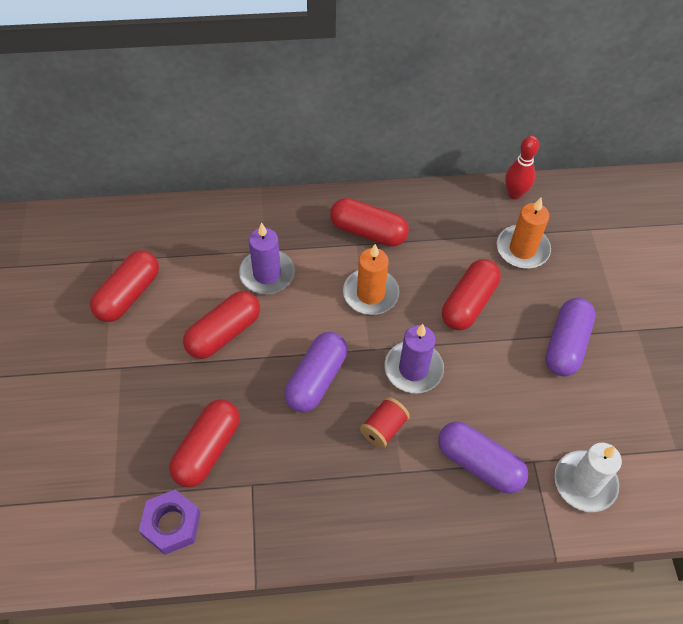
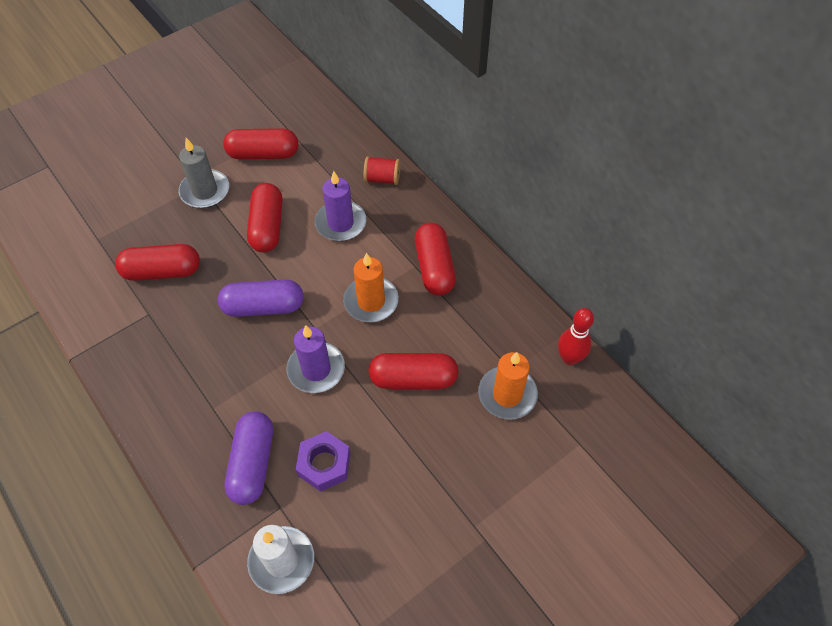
camera: 60 degrees right, 0 degrees up
purple nut [139,489,201,555] -> purple nut moved to [296,431,350,492]
red capsule [183,291,260,359] -> red capsule turned 75 degrees clockwise [247,183,282,253]
red spool [360,397,410,448] -> red spool moved to [363,156,400,185]
purple capsule [545,298,596,376] -> none
none -> grey candle [179,138,229,208]

